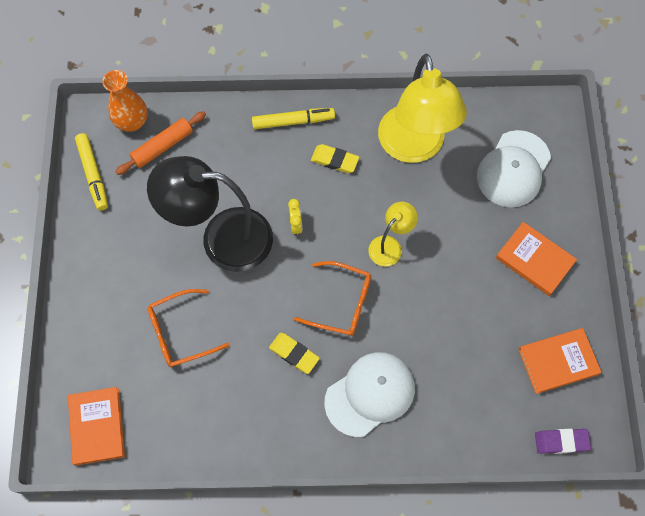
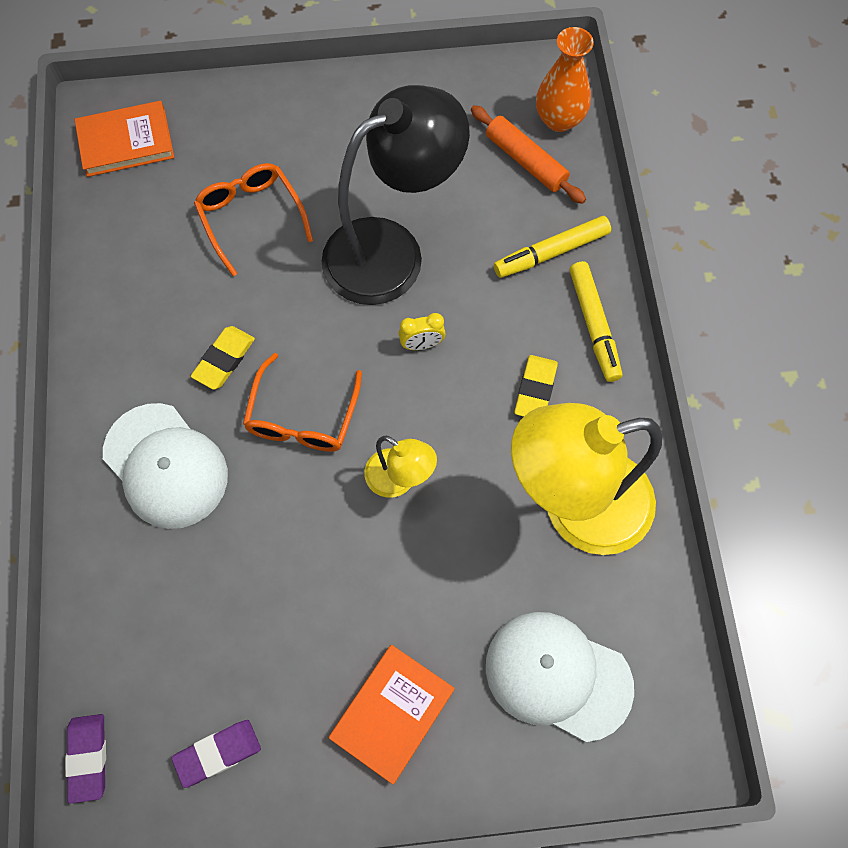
camera: 85 degrees right, 0 degrees up
yellow marker [75,133,108,211] -> yellow marker moved to [494,216,611,278]
black lamp [147,156,273,272] -> black lamp turned 60 degrees clockwise [321,85,470,305]
orange book [518,328,602,394] -> purple eraser [171,720,261,788]

